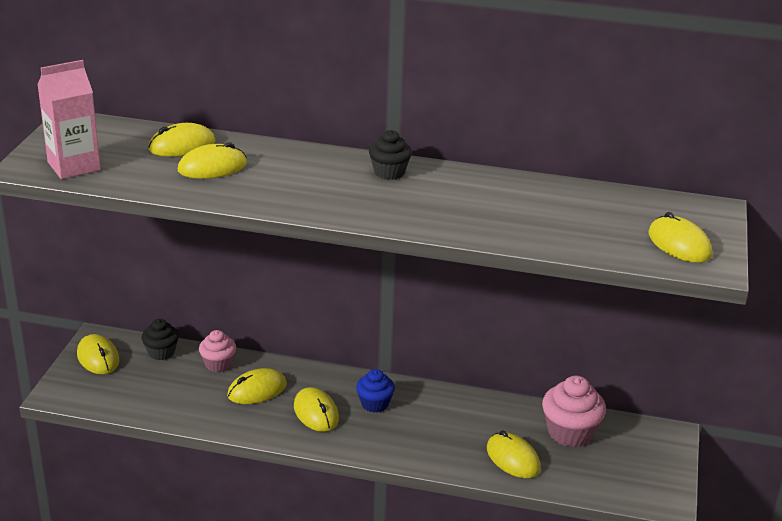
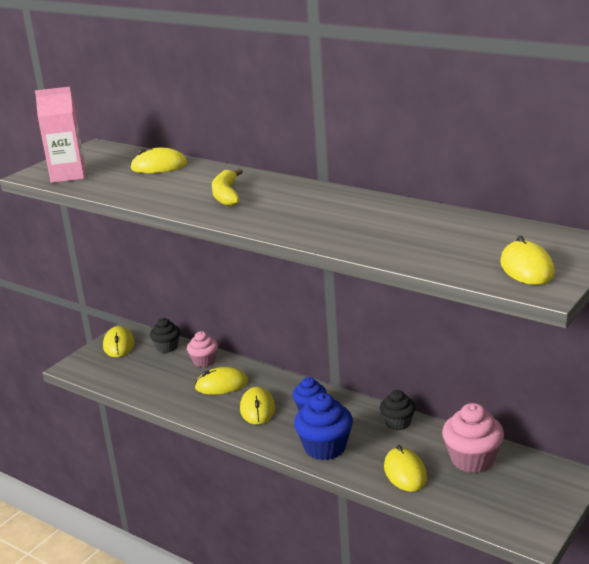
camera: 25 degrees right, 5 degrees down
yellow mouse [178,142,247,179] -> none
black cupcake [369,130,412,180] -> black cupcake moved to [380,390,415,430]
none -> yellow banana [212,169,243,206]
none -> blue cupcake [294,393,353,460]

